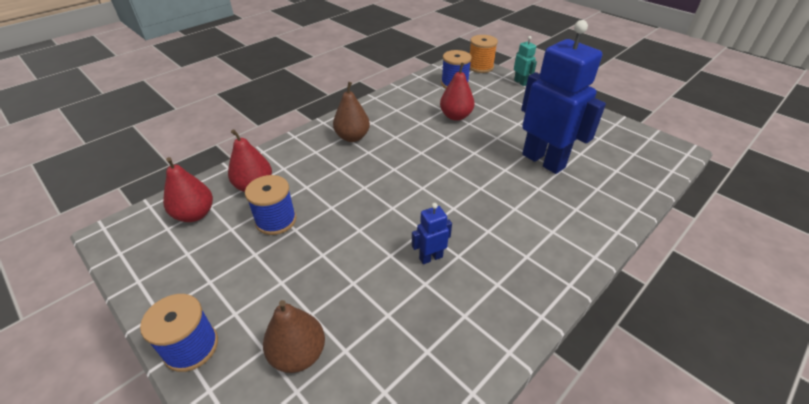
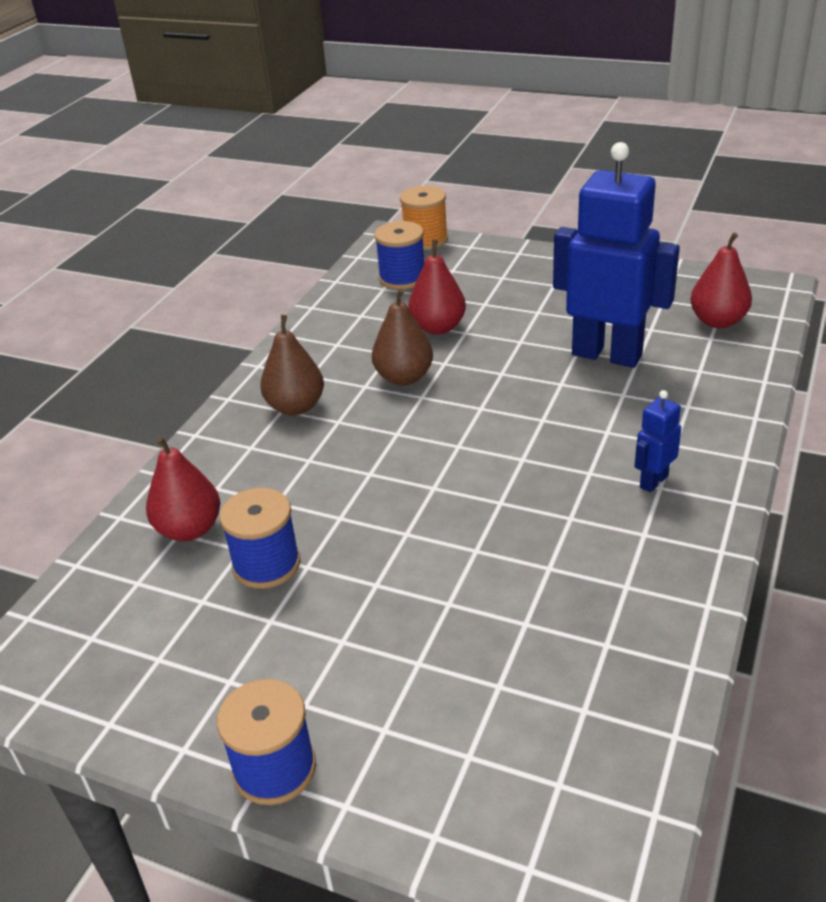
camera: 20 degrees left, 5 degrees down
red pear [163,157,213,222] -> red pear moved to [690,233,752,328]
brown pear [263,300,325,373] -> brown pear moved to [372,288,433,386]
blue robot [412,203,452,264] -> blue robot moved to [634,390,681,492]
turquoise robot [514,36,537,86] -> none

